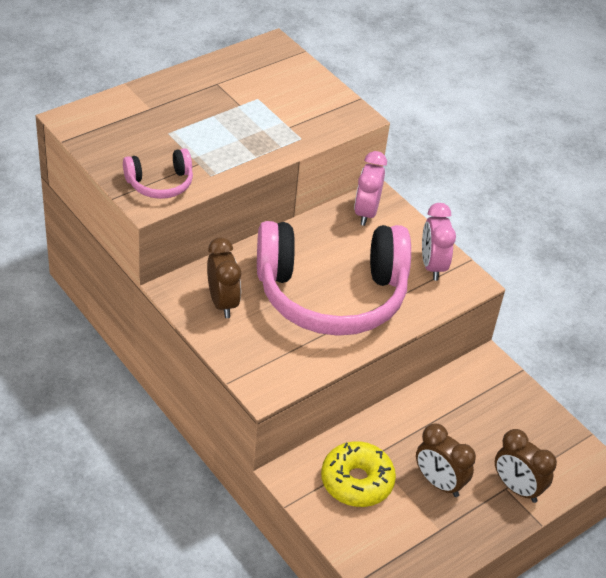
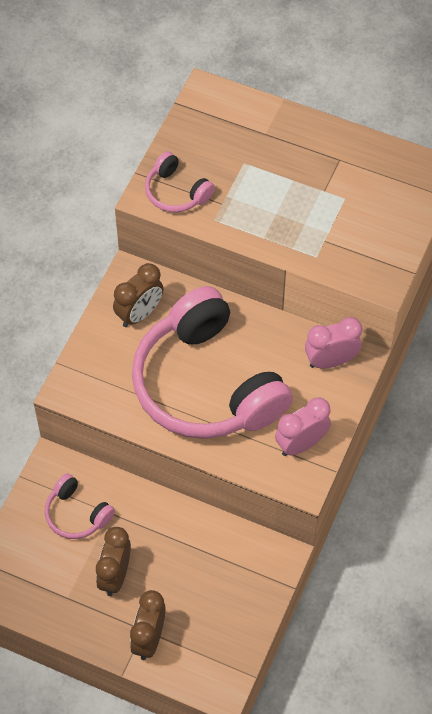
camera: 65 degrees right, 15 degrees up
yellow donut [321,441,396,507] -> pink headphones [44,473,115,539]

